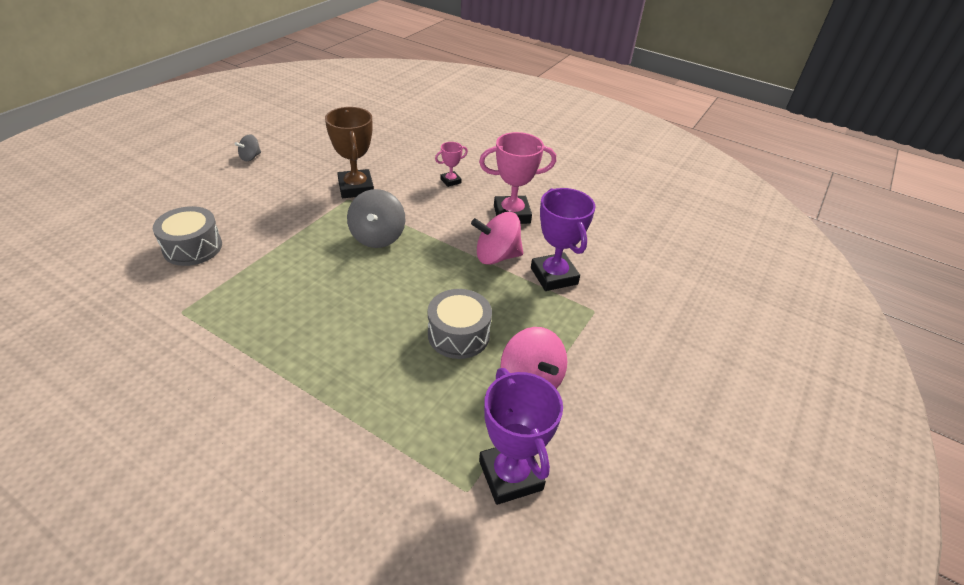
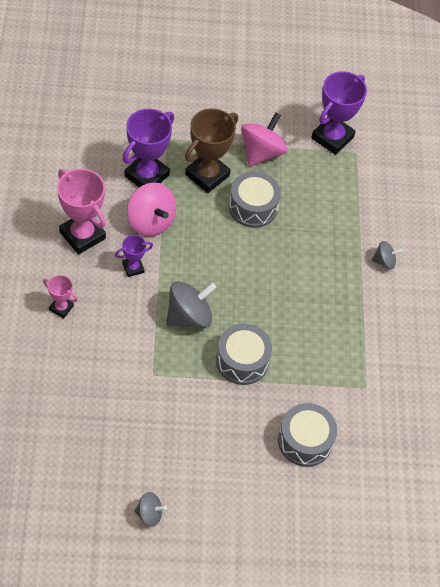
camera: 125 degrees left, 15 degrees up
brown trophy [325,107,374,198] -> brown trophy moved to [185,108,238,193]
none -> purple trophy [115,235,153,277]
none -> grey drum [216,324,272,385]
none -> grey spinning top [371,241,403,269]

